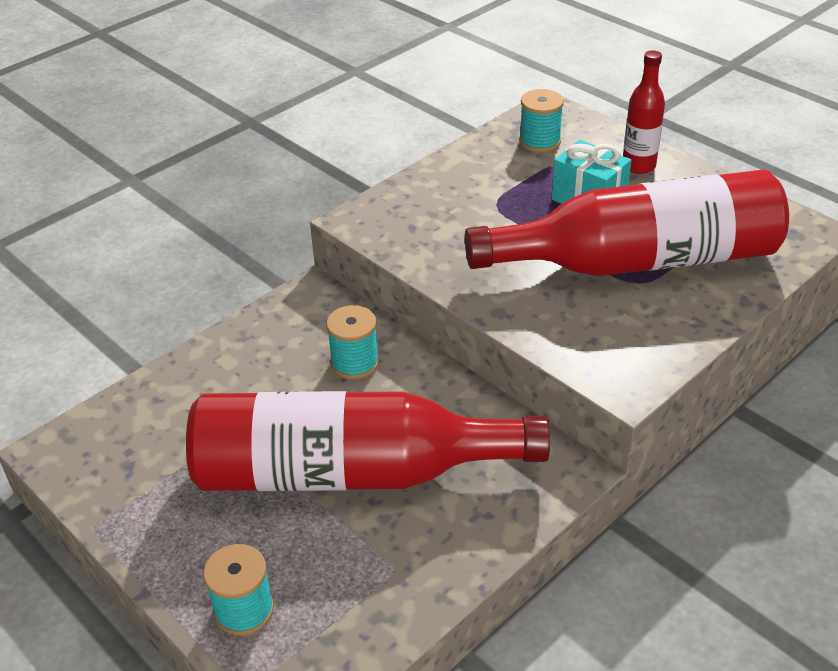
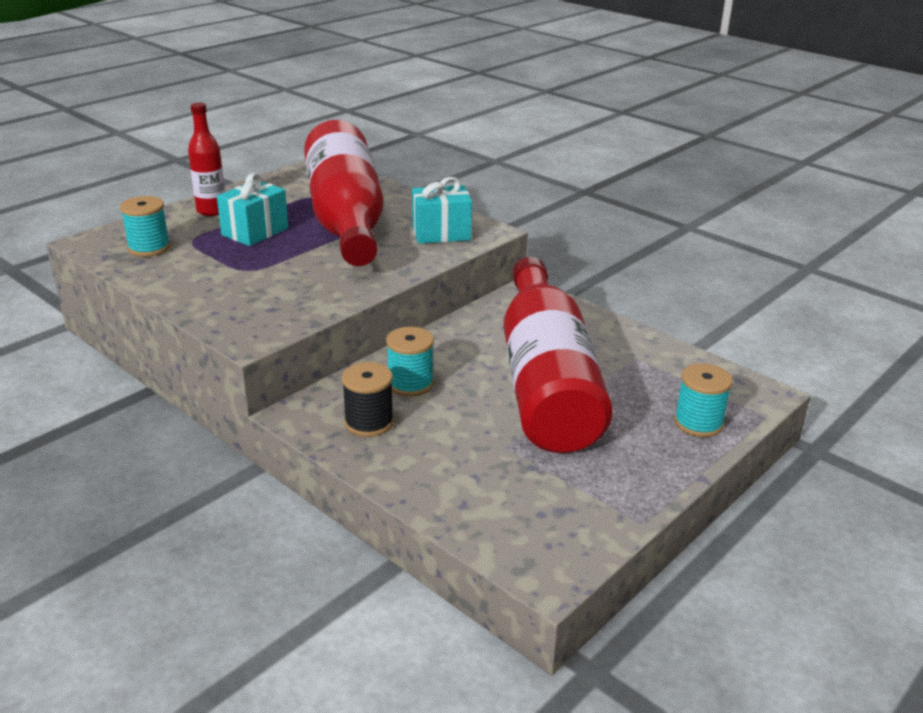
camera: 95 degrees left, 10 degrees down
none -> black spool [342,362,394,437]
none -> turquoise gift [412,177,472,244]

